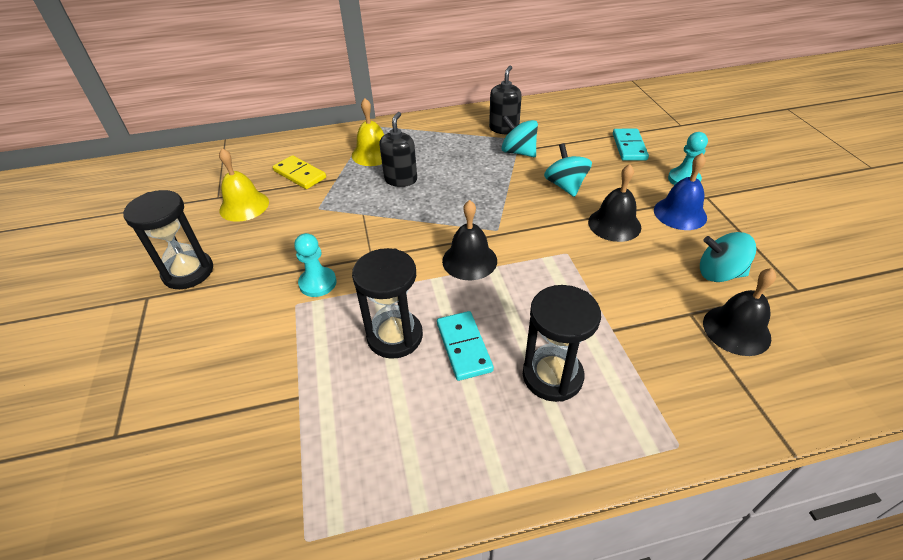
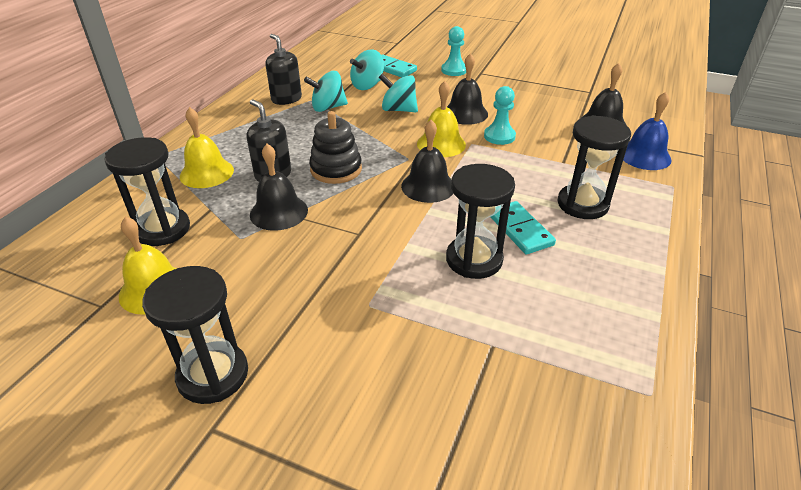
camera: 55 degrees left, 5 degrees down
yellow domino [273,155,326,189] -> black hourglass [104,137,190,246]
turquoise pawn [294,233,336,297] -> turquoise pawn moved to [484,86,516,145]
turquoise domino [437,311,494,381] -> turquoise domino turned 45 degrees clockwise [491,201,556,254]
blue bell [654,153,707,230] -> blue bell moved to [623,92,672,170]
turquoise spinning top [700,232,756,282] -> turquoise spinning top moved to [350,49,384,90]
none -> black bell [250,144,308,231]
none -> black stacking toy [309,111,362,184]
none -> yellow bell [417,81,466,157]

